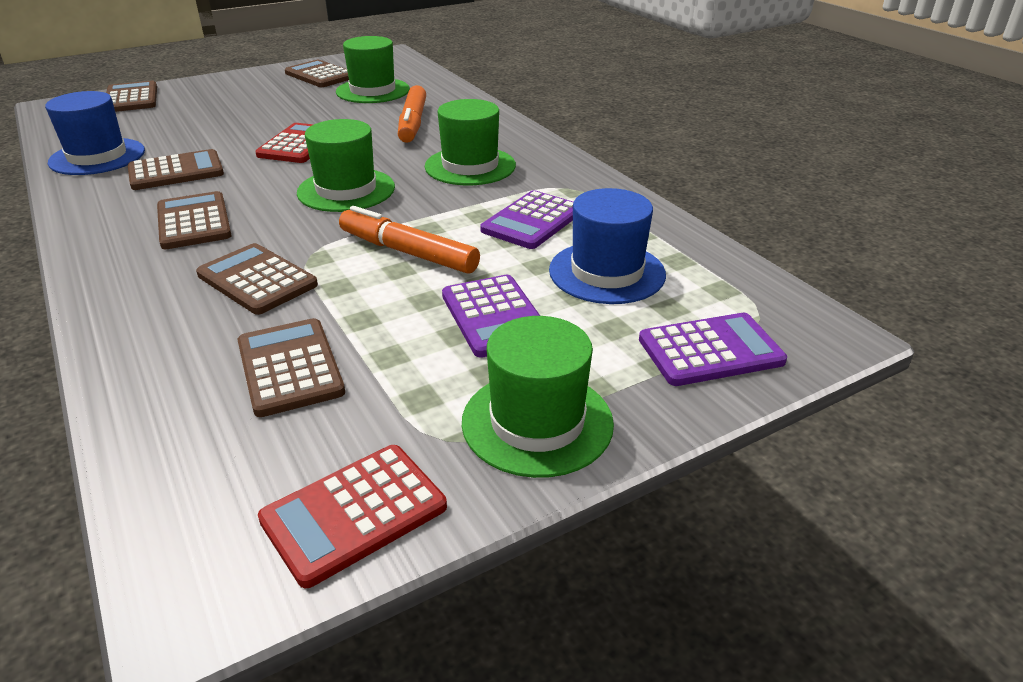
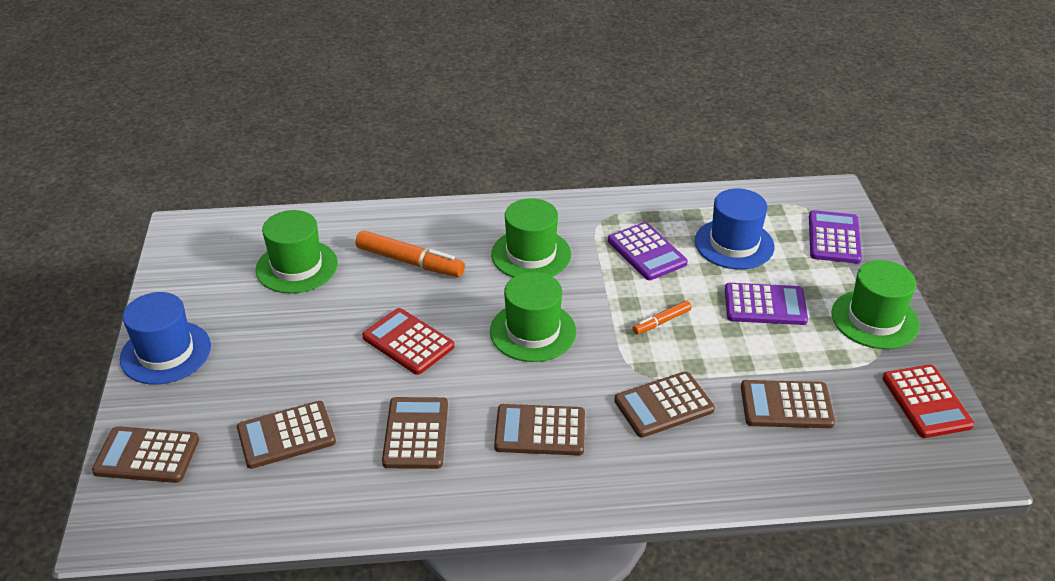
camera: 65 degrees left, 5 degrees up
blue hat [45,91,145,175] -> blue hat moved to [120,292,211,385]
brown calculator [285,60,349,87] -> brown calculator moved to [237,401,336,469]
orange marker [339,206,480,274] -> orange marker [633,300,692,334], size x0.55

